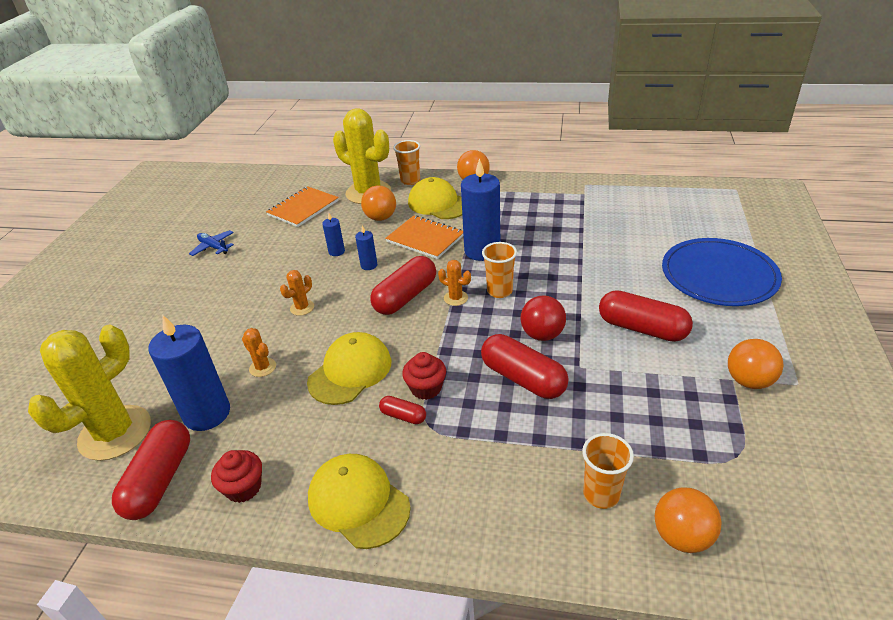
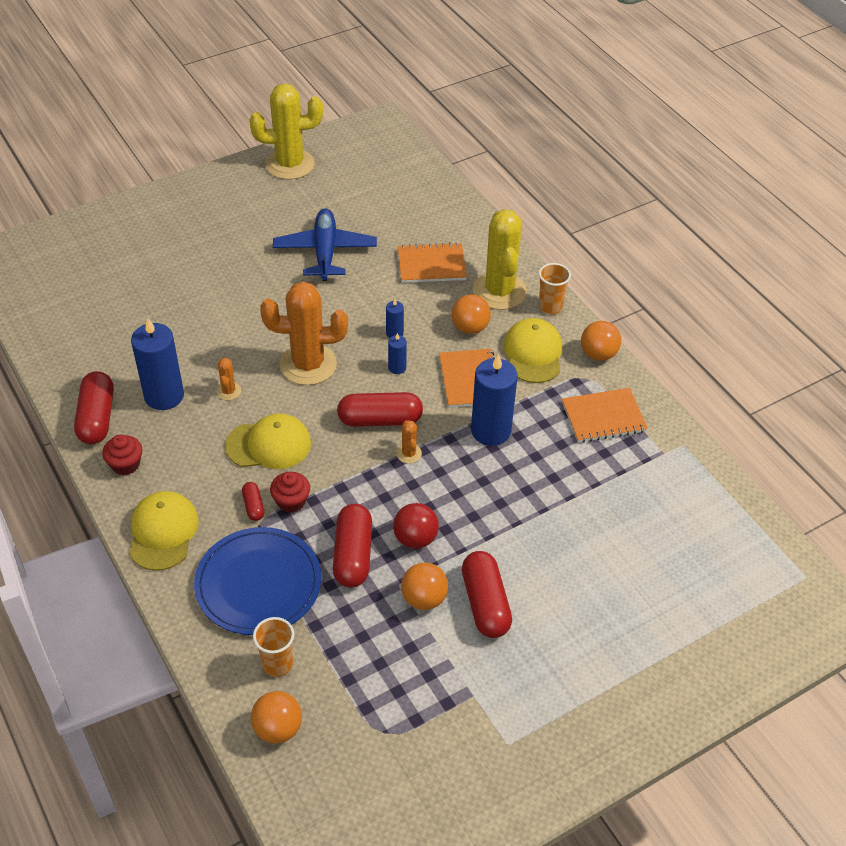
camera: 45 degrees right, 10 degrees up
yellow cactus [28,324,151,461] -> yellow cactus moved to [249,83,323,179]
red capsule [112,420,190,520] -> red capsule turned 60 degrees counterclockwise [74,371,114,444]
blue plane [189,230,234,256] -> blue plane [273,208,377,281], size x2.02
orange cactus [280,270,314,316] -> orange cactus [260,282,348,385], size x2.38
orange cup [482,242,517,298] -> none
blue plate [662,238,782,306] -> blue plate moved to [194,527,321,635]
orange ball [728,339,783,389] -> orange ball moved to [401,563,448,610]
none -> orange notebook [562,388,648,443]

